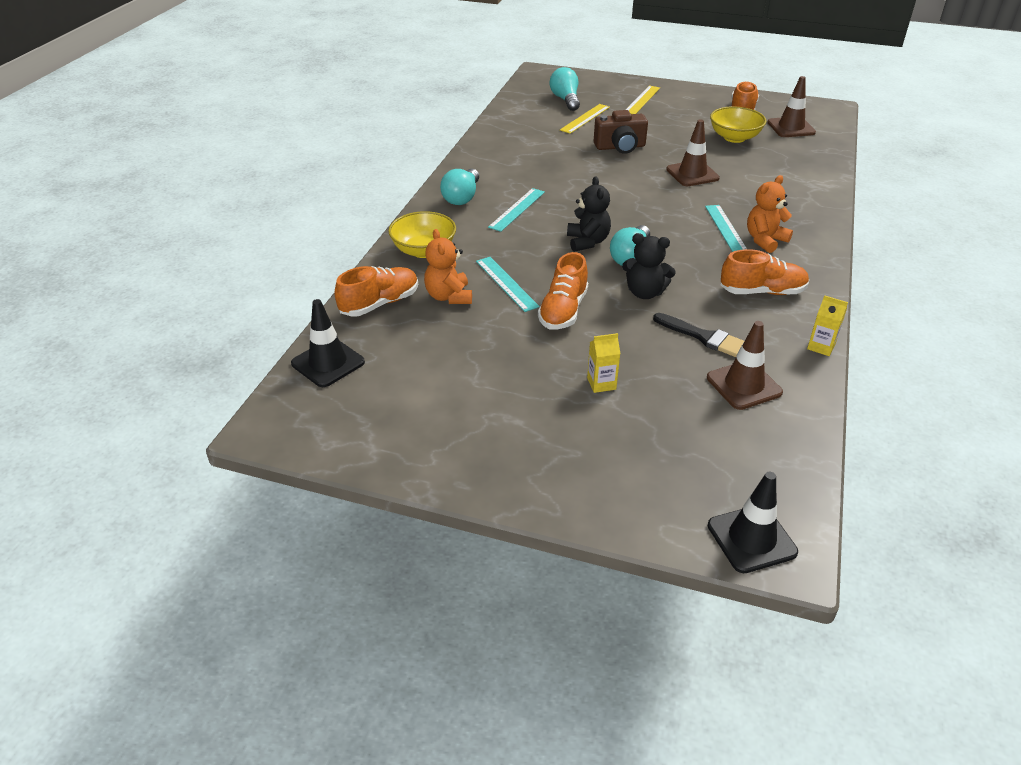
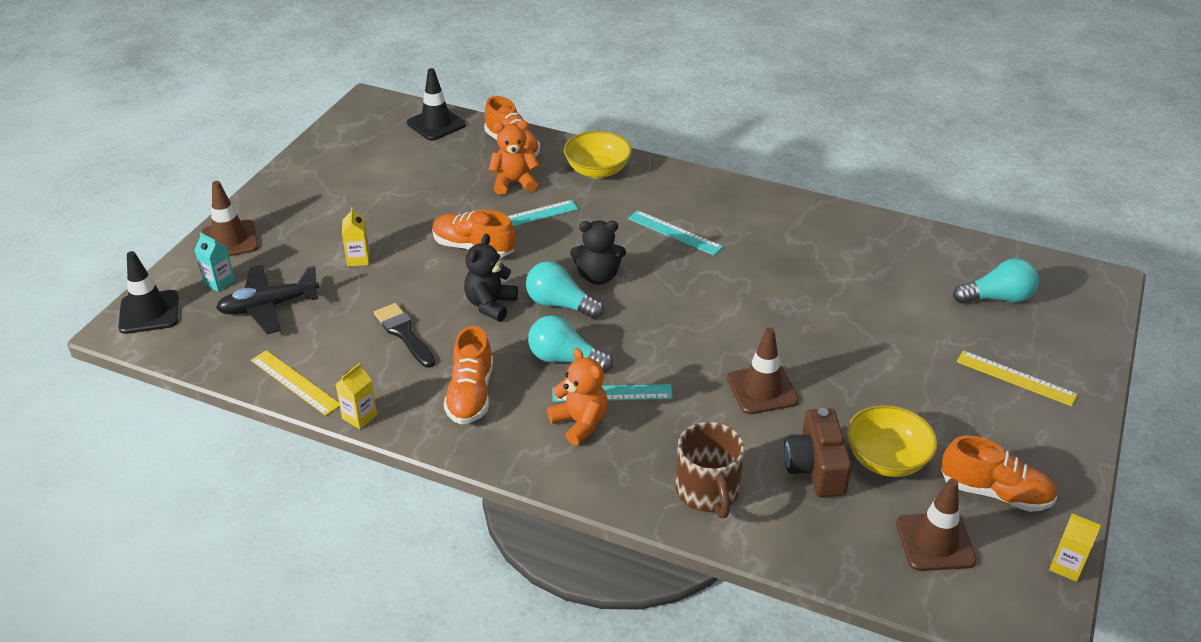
camera: 95 degrees right, 0 degrees up
turquoise light bulb [440,169,479,205] -> turquoise light bulb moved to [528,315,613,373]
yellow ruler [560,104,610,134] -> yellow ruler moved to [251,350,340,416]
brown camera [594,110,648,154] -> brown camera moved to [784,408,852,497]
black brush [653,313,744,357] -> black brush turned 105 degrees clockwise [374,303,435,368]
brown traffic cone [707,321,783,410] -> brown traffic cone moved to [201,181,259,256]
none -> turquoise carton [194,232,235,292]
none -> black plane [216,265,319,334]
none -> brown mug [675,422,745,518]
none -> yellow carton [1049,513,1101,582]

